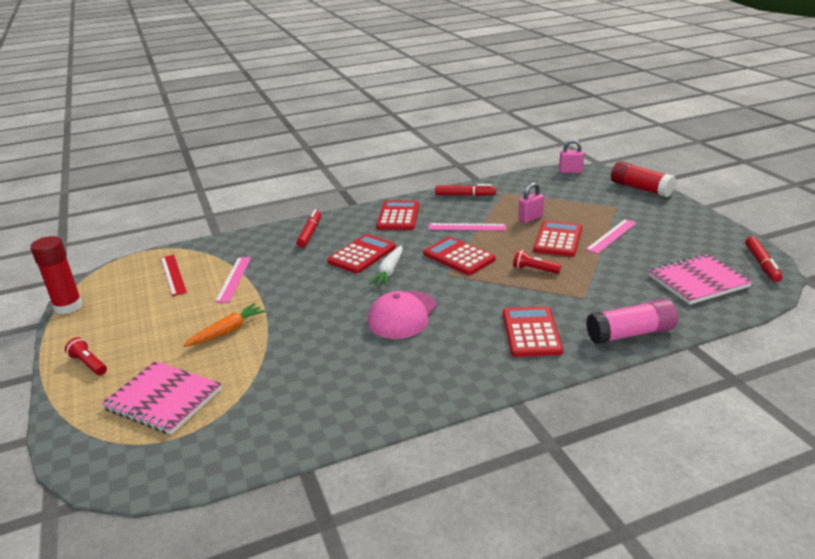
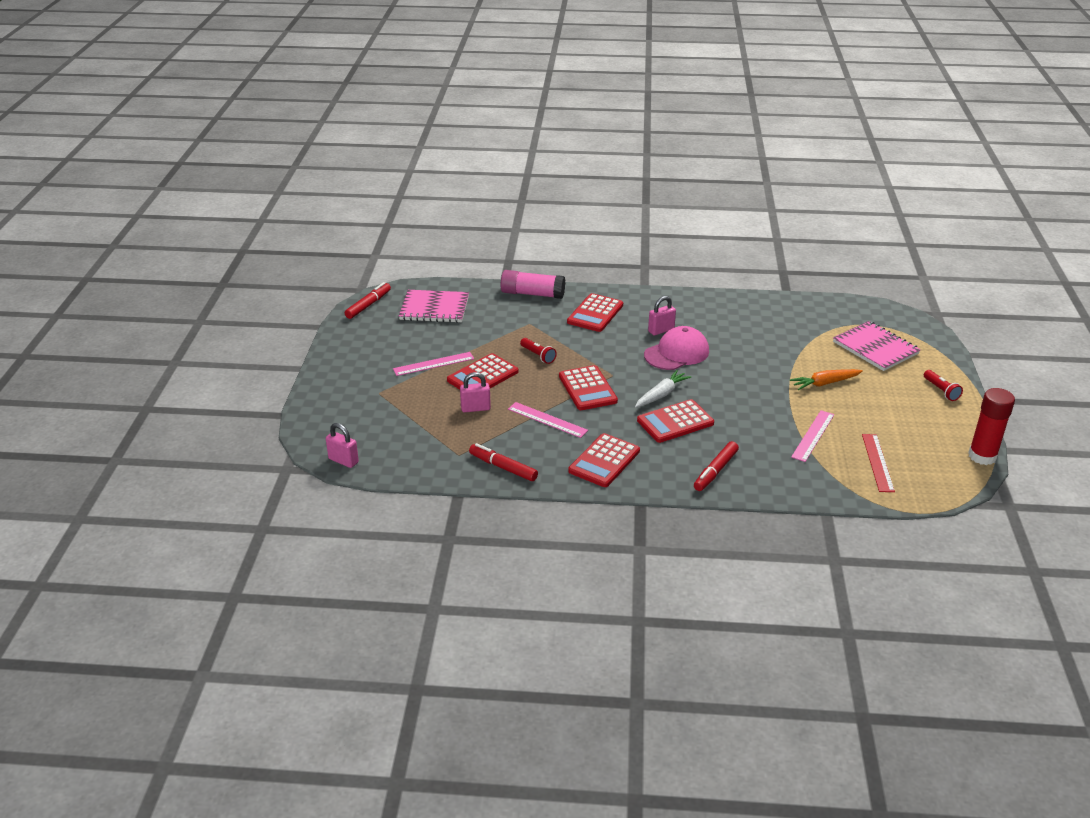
camera: 155 degrees left, 5 degrees up
red glue stick [611,161,676,197] -> none
none -> pink padlock [648,296,676,336]

